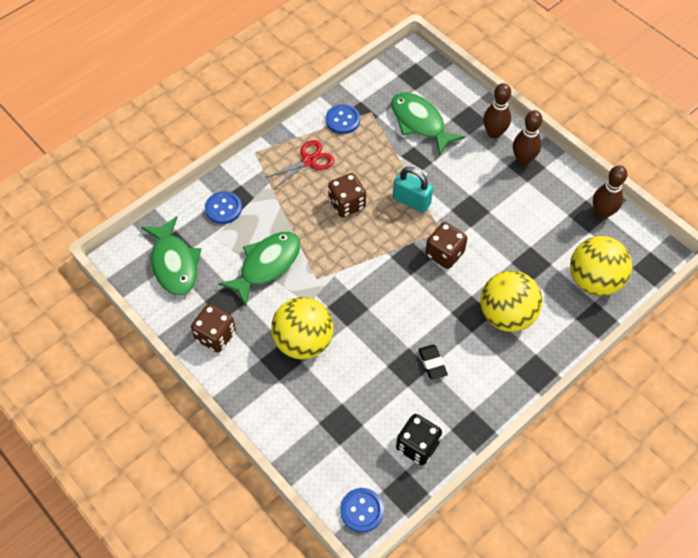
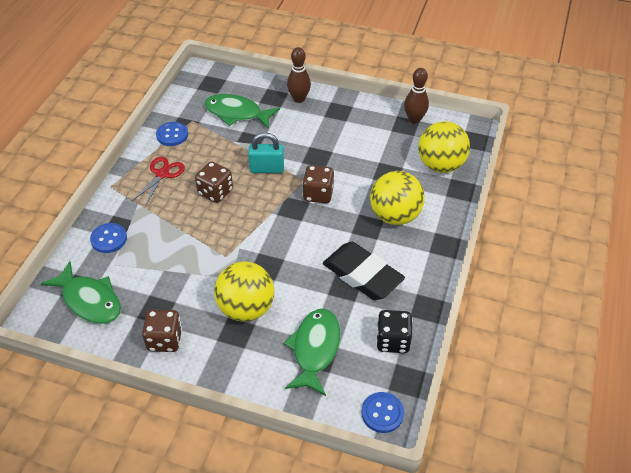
camera: 30 degrees left, 10 degrees down
green fish [218,232,301,306] -> green fish moved to [284,309,341,396]
black eraser [418,344,448,380] -> black eraser [323,242,405,300], size x2.22
brown bowling pin [513,110,543,165] -> none

